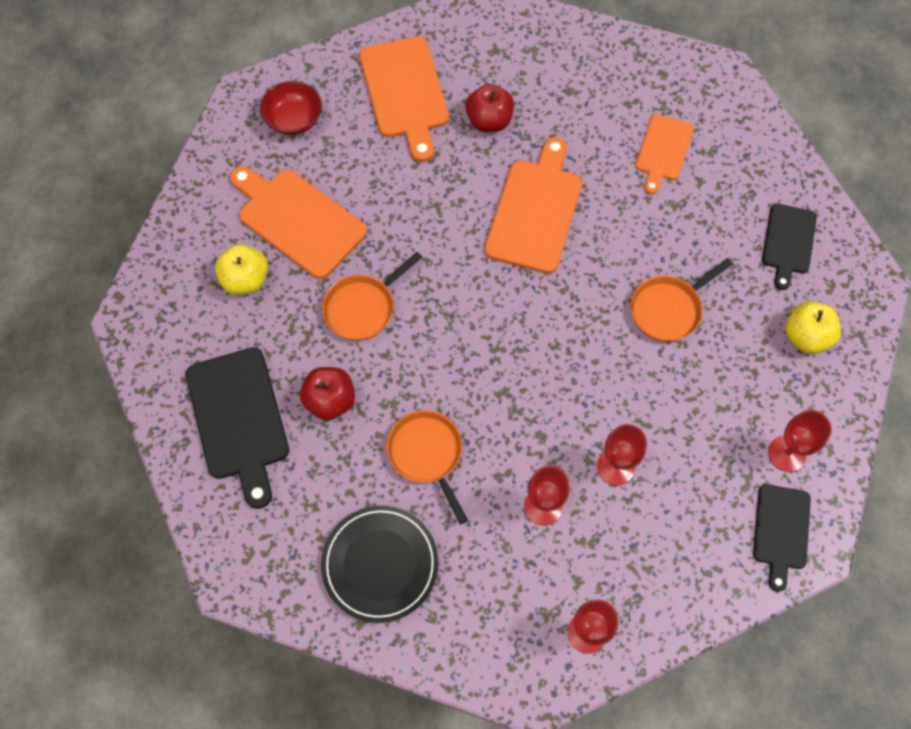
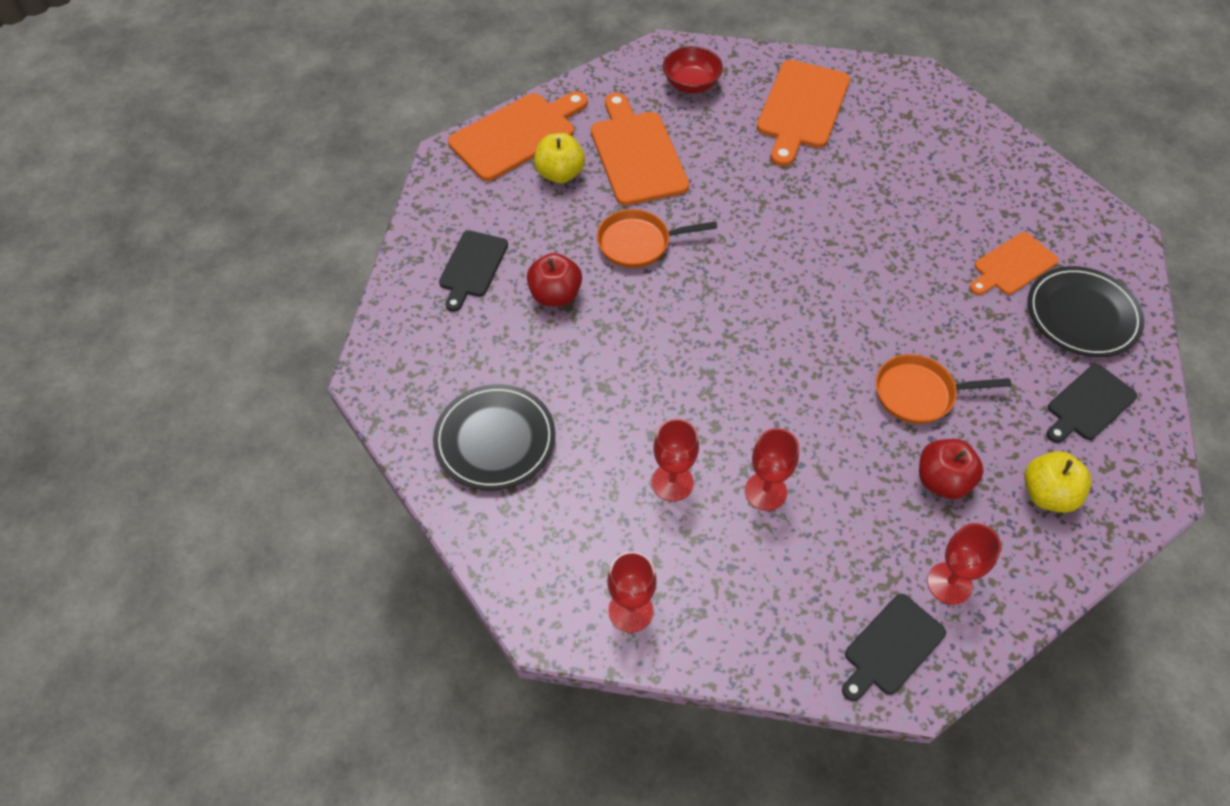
camera: 35 degrees right, 10 degrees down
black cutting board [186,347,289,509] -> black cutting board [439,230,508,312], size x0.61
orange pan [386,410,468,525] -> none
red apple [466,84,514,132] -> red apple moved to [919,439,984,499]
orange cutting board [485,137,582,274] -> orange cutting board moved to [448,91,588,181]
none -> black plate [1028,266,1144,357]

